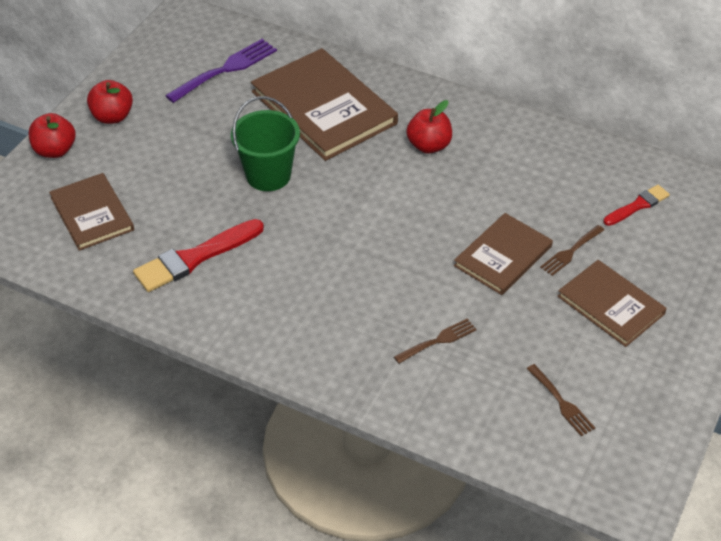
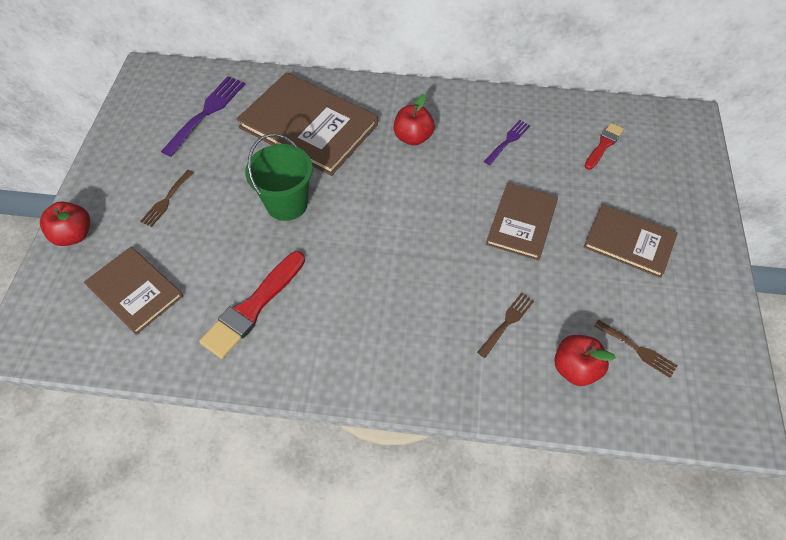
camera: 20 degrees left, 10 degrees up
red apple [87,80,133,124] -> red apple moved to [554,335,616,386]
brown fork [540,225,604,276] -> brown fork moved to [140,170,194,227]
none -> purple fork [484,120,530,165]

